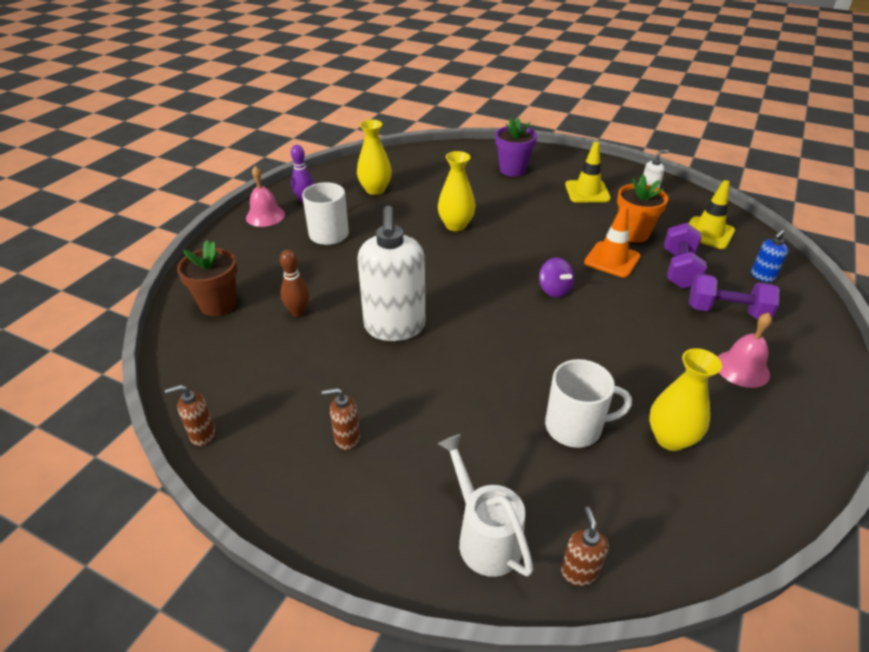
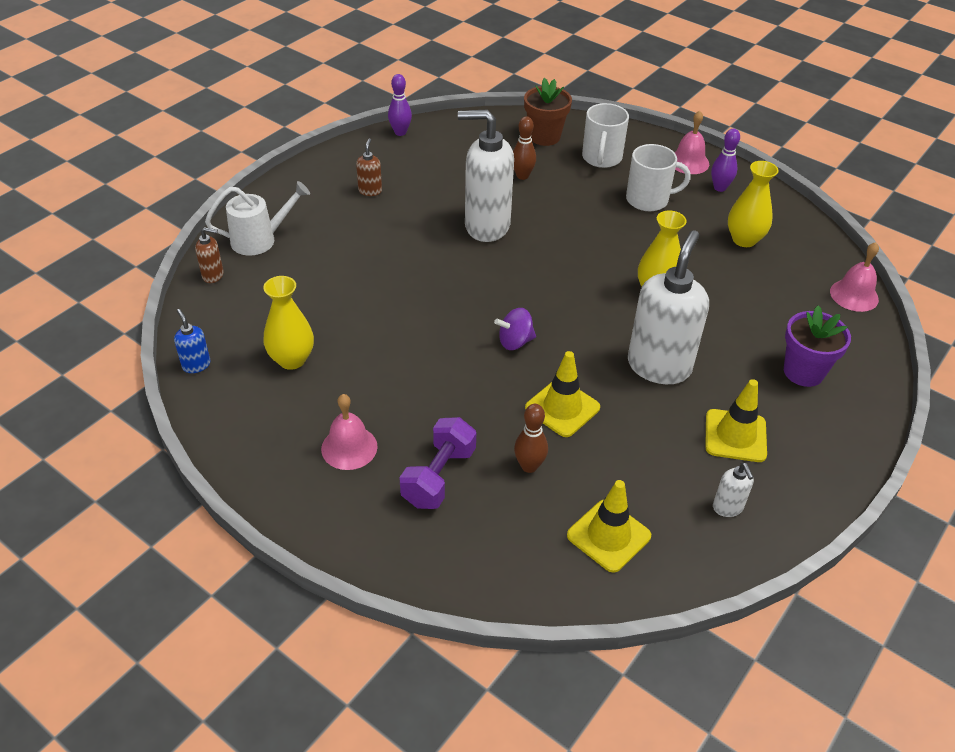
camera: 100 degrees right, 5 degrees up
brown soap dispenser [165,385,215,446] -> purple bowling pin [388,74,412,136]
white mug [545,359,632,448] -> white mug moved to [582,103,629,168]
orange traffic cone [584,205,641,278] -> yellow traffic cone [525,351,600,437]
orange flower pot [617,175,668,243] -> none
purple dumbbell [664,223,707,289] -> brown bowling pin [514,404,548,473]
blue soap dispenser [751,230,788,282] -> blue soap dispenser moved to [174,309,210,373]
none -> white soap dispenser [628,230,709,384]
none -> pink bell [830,242,879,312]

